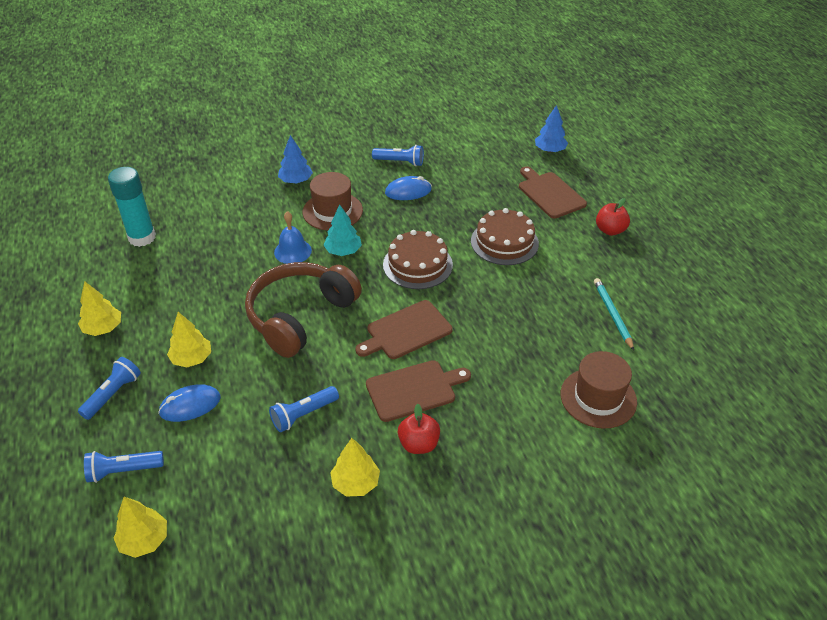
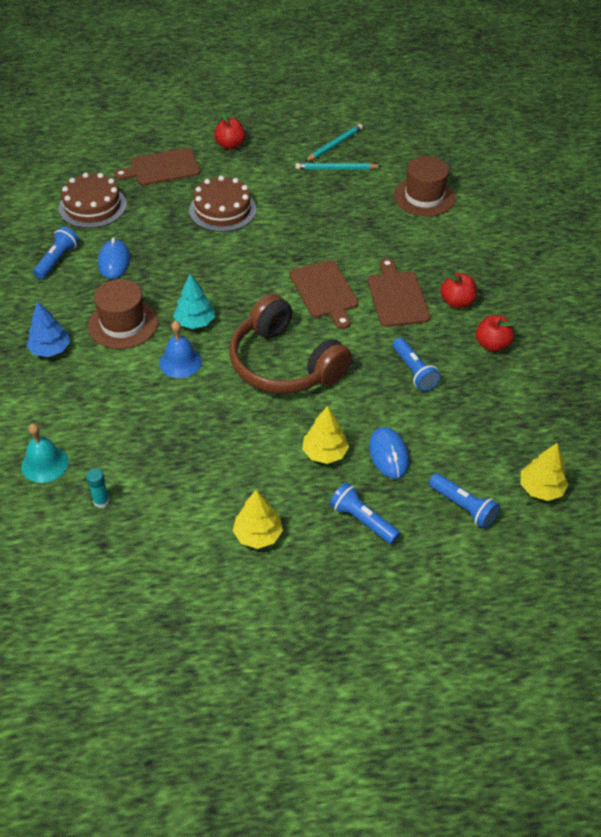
camera: 80 degrees left, 5 degrees up
blue flashlight [84,451,164,483] -> blue flashlight turned 45 degrees counterclockwise [429,473,500,529]
turquoise glue stick [108,167,156,247] -> turquoise glue stick [86,468,110,508], size x0.46
yellow tree [330,438,380,497] -> red apple [476,315,514,352]
brown cake [383,230,453,289] -> brown cake moved to [59,173,127,228]
blue tree [535,105,568,153] -> none
none -> turquoise bell [21,423,69,483]
none -> turquoise pencil [305,124,363,162]

